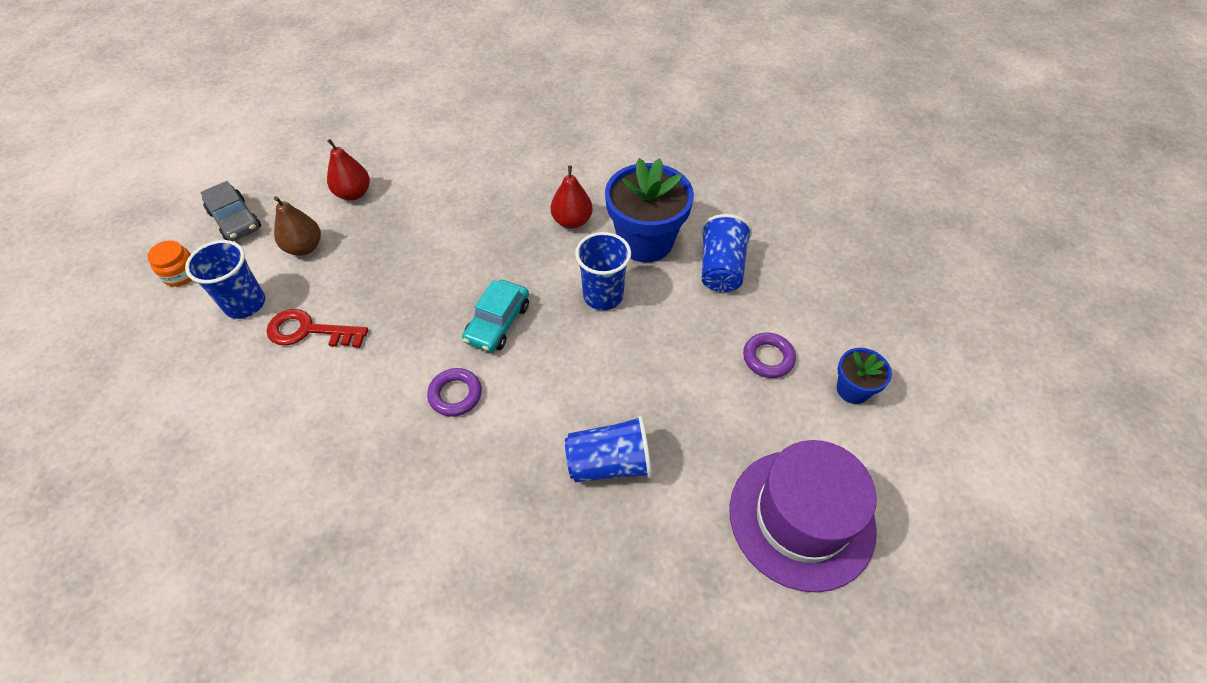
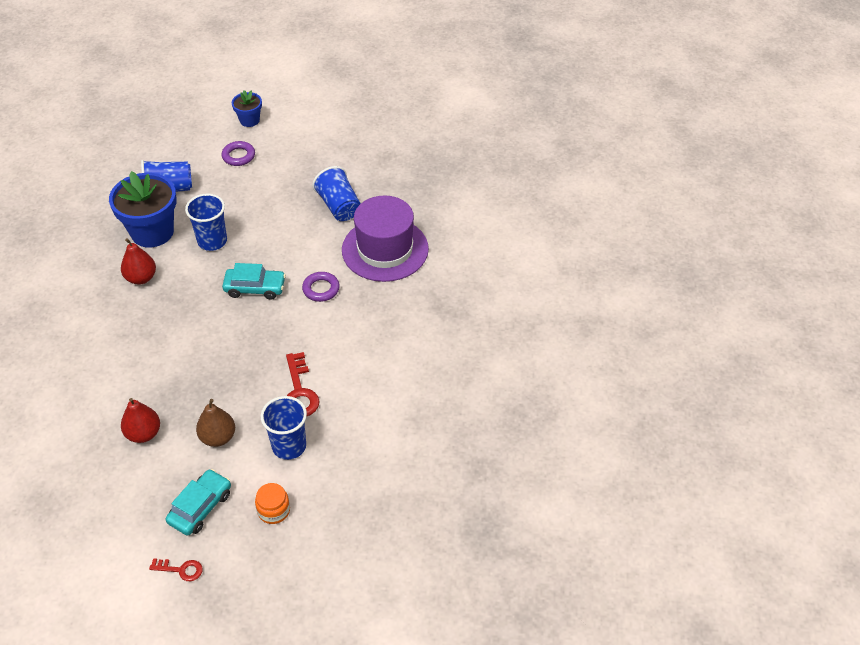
camera: 110 degrees left, 5 degrees down
grey car [201,181,261,241] -> turquoise car [166,469,231,536]
purple hat [729,440,877,592] -> purple hat moved to [342,196,429,282]
none -> red key [149,558,203,581]

